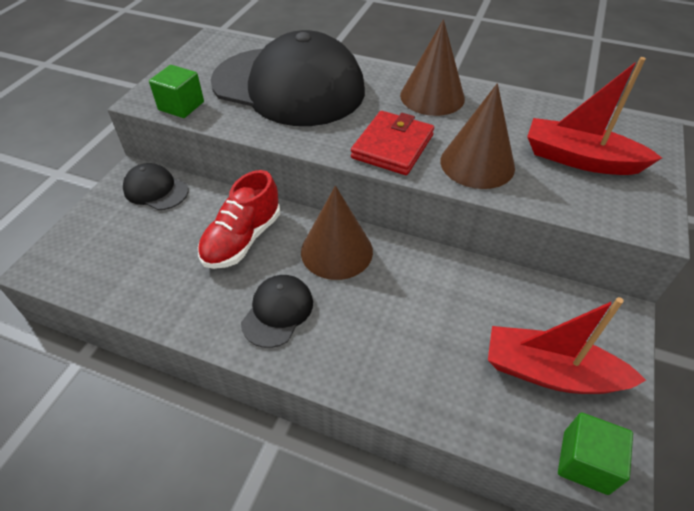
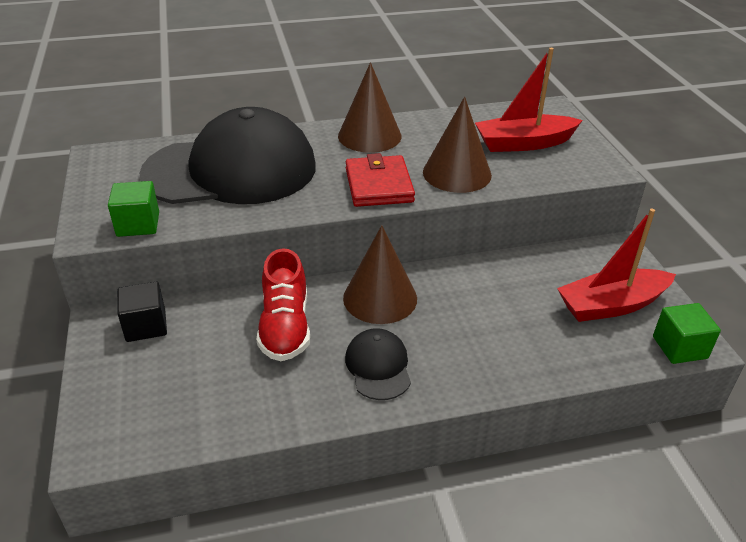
camera: 35 degrees left, 10 degrees down
black cap [123,163,189,210] -> black cube [117,282,167,342]

